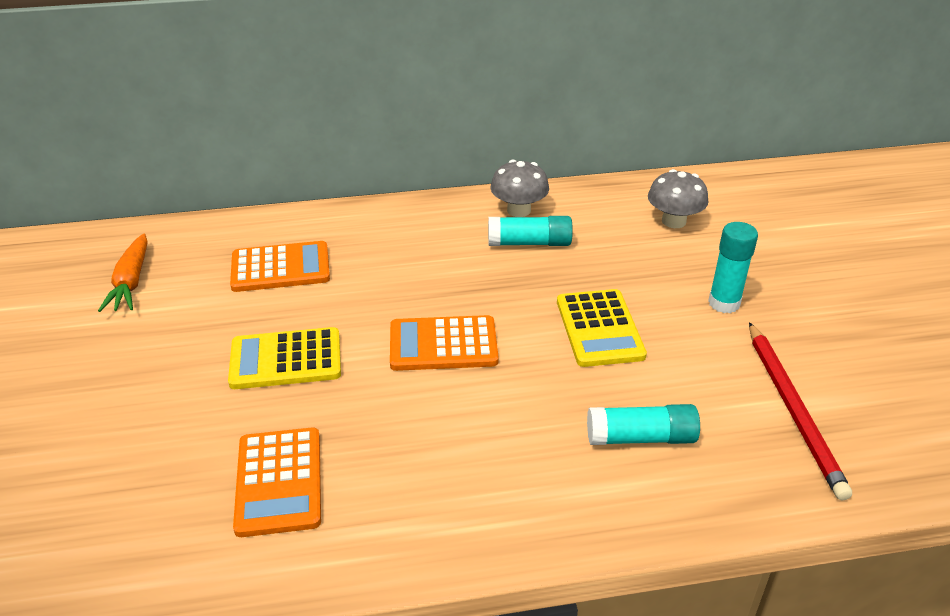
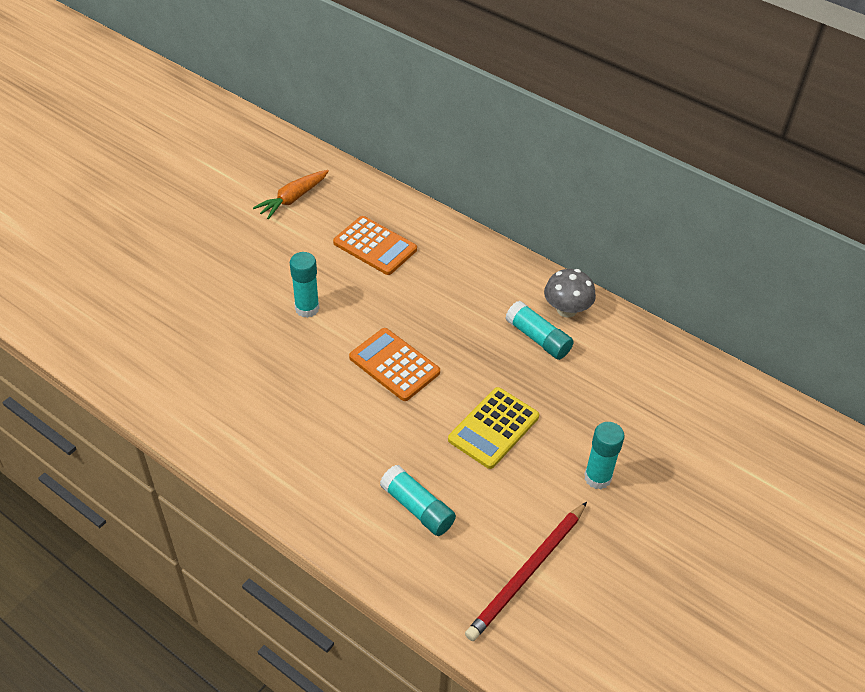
camera: 45 degrees right, 10 degrees up
yellow calculator [228,327,341,389] -> turquoise glue stick [290,252,319,318]
orange calculator [233,427,321,537] -> none
grey mushroom [648,169,708,228] -> none

